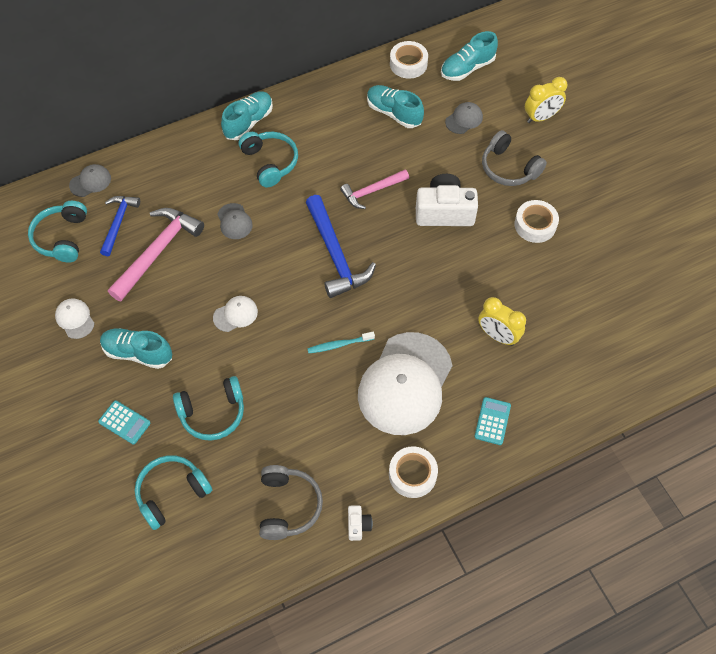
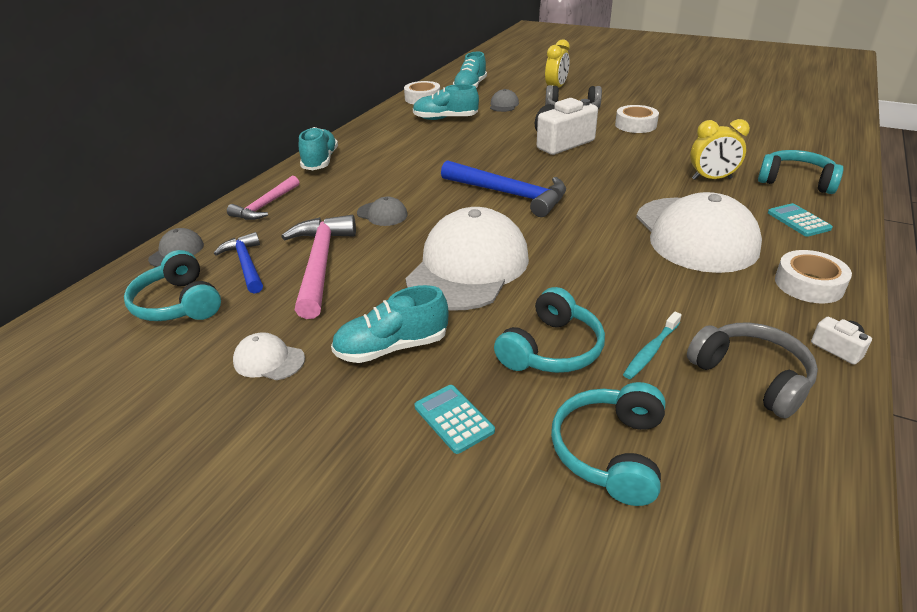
camera: 35 degrees left, 25 degrees down
turquoise calculator [98,400,151,444] -> turquoise calculator turned 120 degrees counterclockwise [415,385,495,454]
white cap [213,296,258,332] -> white cap [405,207,529,310], size x2.39
turquoise headphones [239,132,298,188] -> turquoise headphones moved to [758,150,844,194]
turquoise toothbrush [307,332,375,353] -> turquoise toothbrush moved to [623,312,682,379]
pink hammer [340,170,409,209] -> pink hammer moved to [227,176,299,220]

